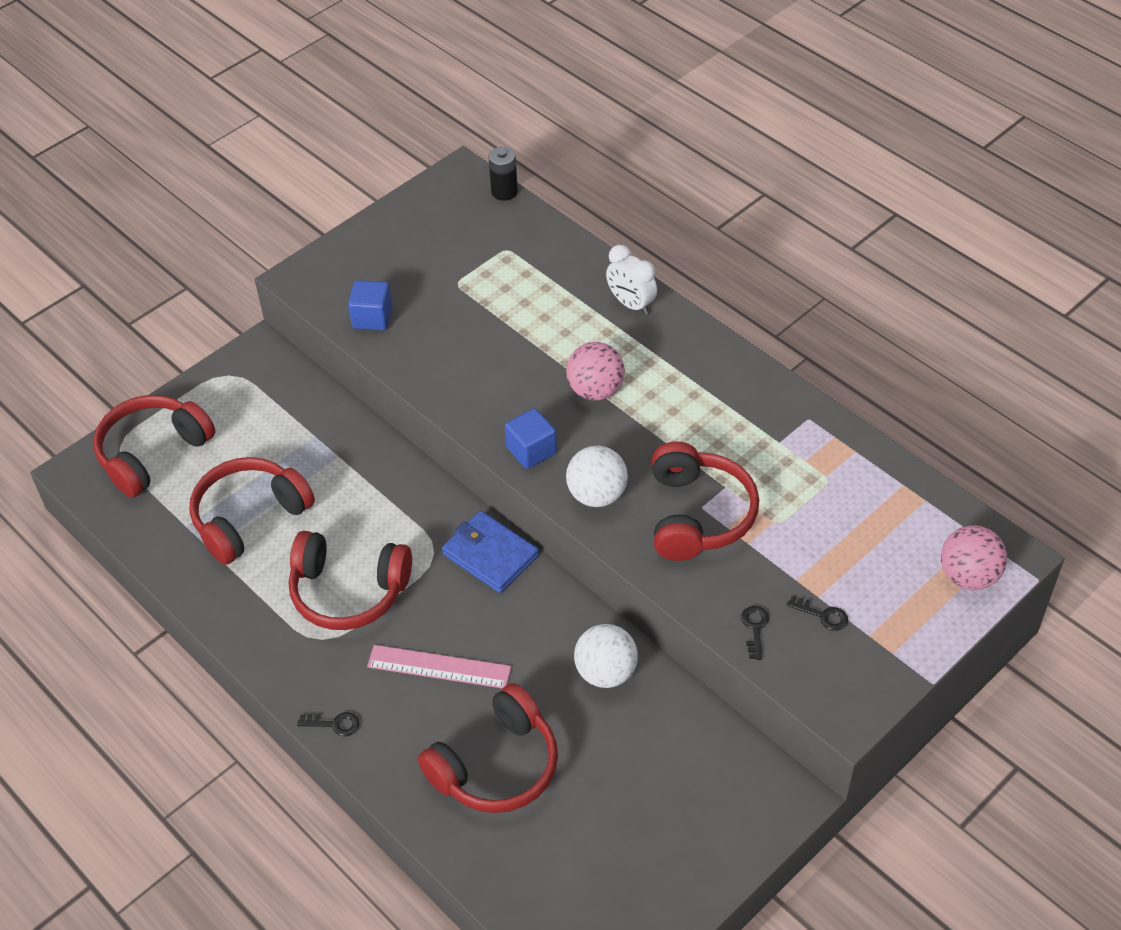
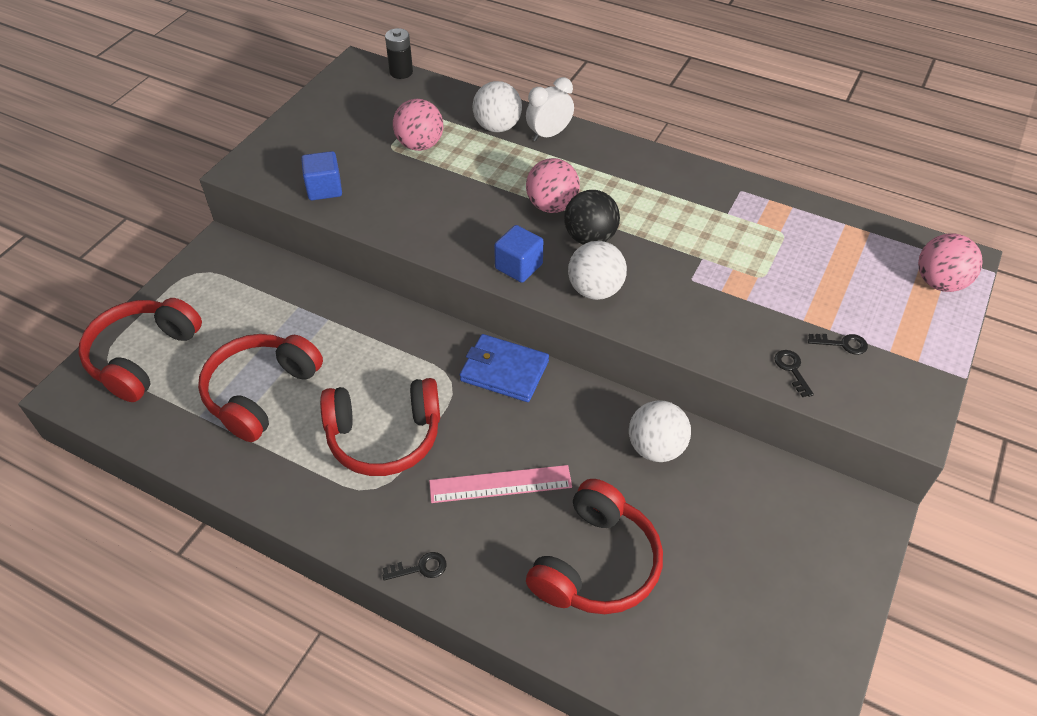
camera: 20 degrees left, 0 degrees up
white clock [606,245,657,315] -> white clock turned 120 degrees clockwise [526,77,574,141]
red headphones [652,441,759,561] -> none
none -> pink ball [393,99,443,151]
none -> white ball [473,81,522,132]
none -> black ball [564,190,620,245]

